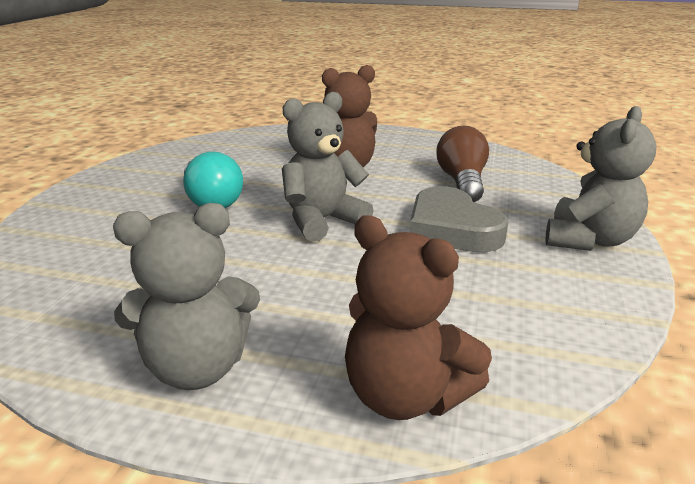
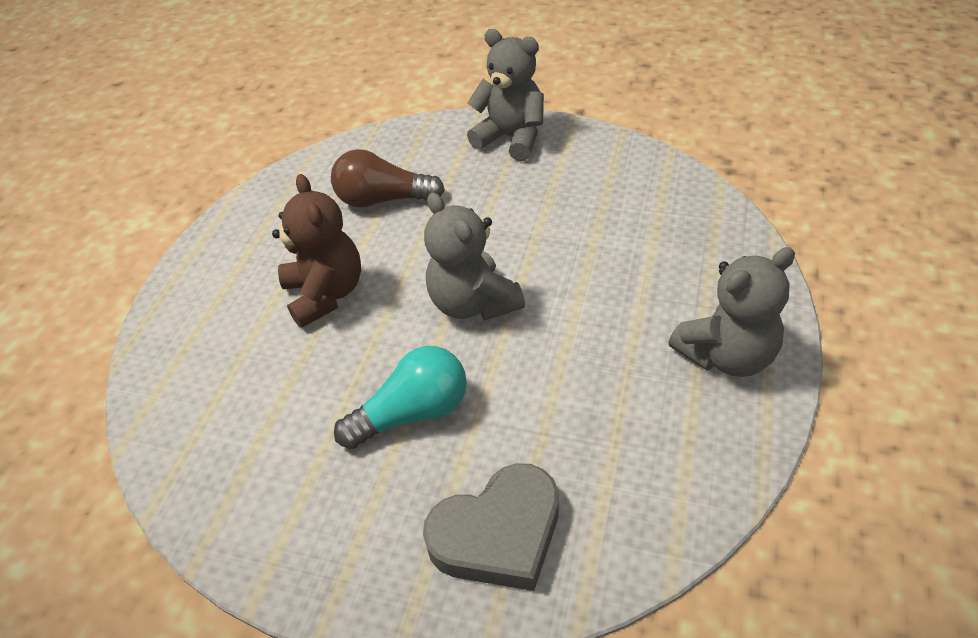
camera: 85 degrees left, 20 degrees up
grey teddy bear [113,203,260,390] -> grey teddy bear turned 75 degrees clockwise [668,247,795,377]
brown teddy bear [345,215,492,420] -> none
grey heart [409,186,508,252] -> grey heart moved to [423,463,559,591]

